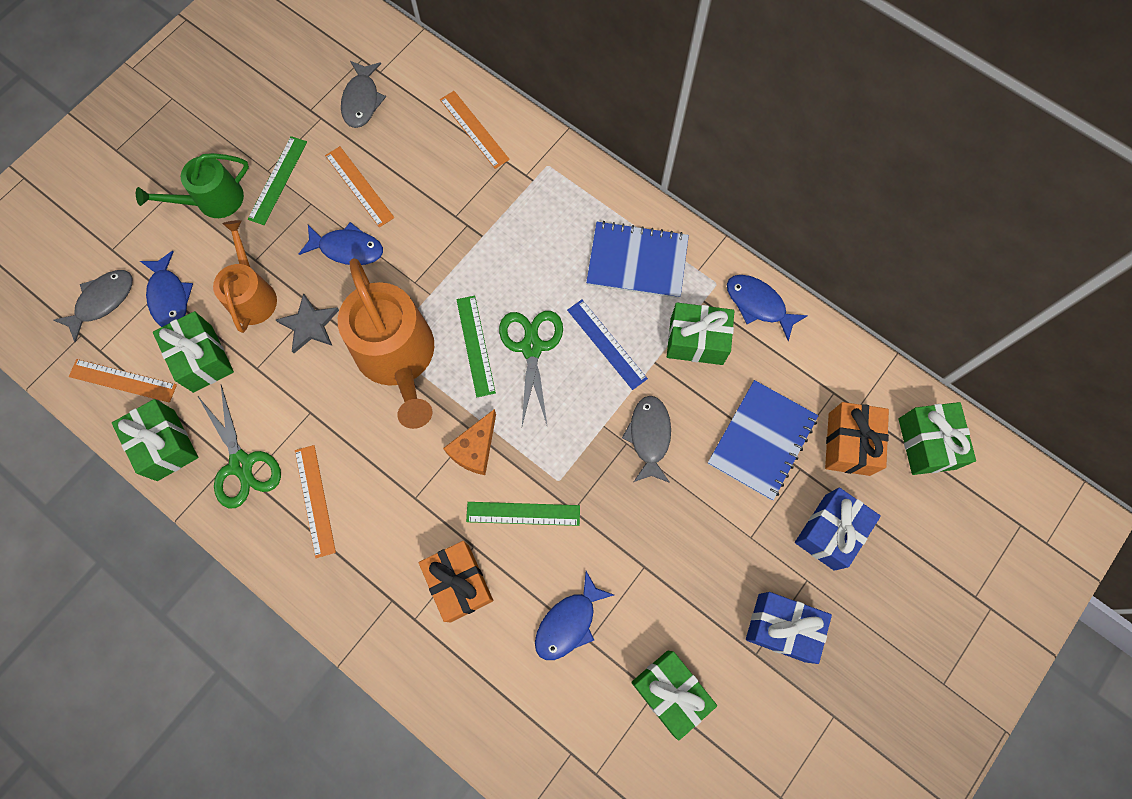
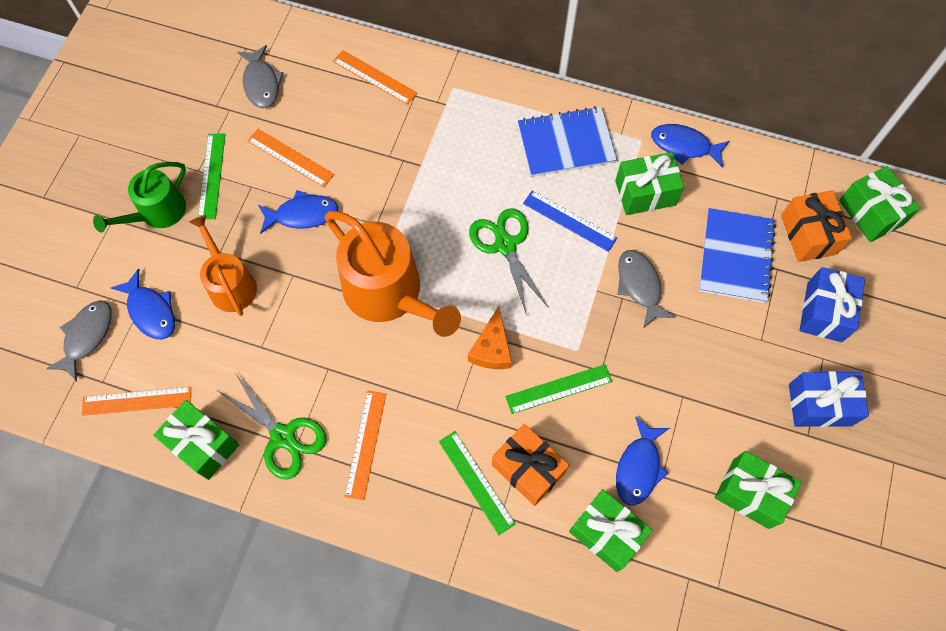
camera: 20 degrees left, 5 degrees down
green gift [153,311,234,393] -> green gift moved to [569,489,653,572]
grey star [276,293,339,353] -> none
orange ruler [295,445,336,558] -> orange ruler turned 45 degrees clockwise [344,391,386,500]
green ruler [456,295,496,397] -> green ruler moved to [439,431,516,535]

